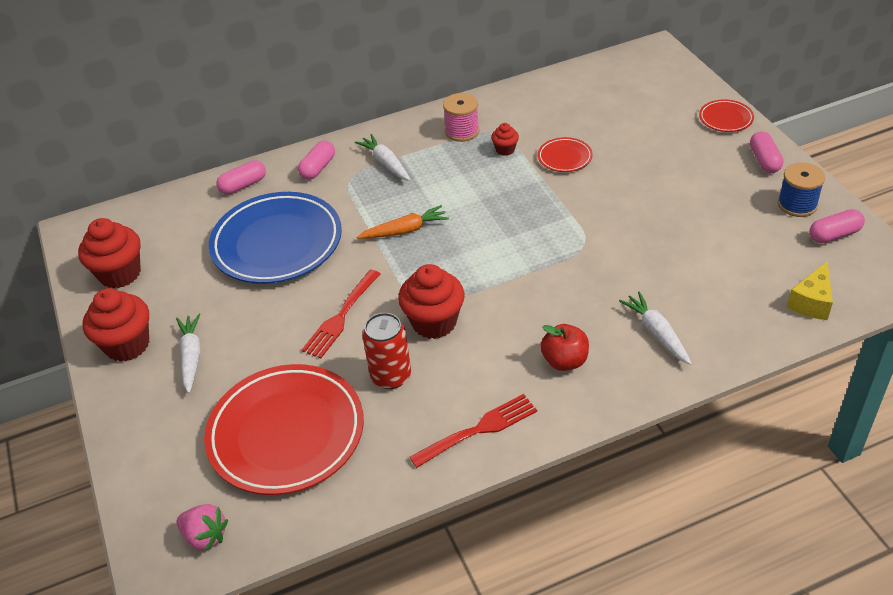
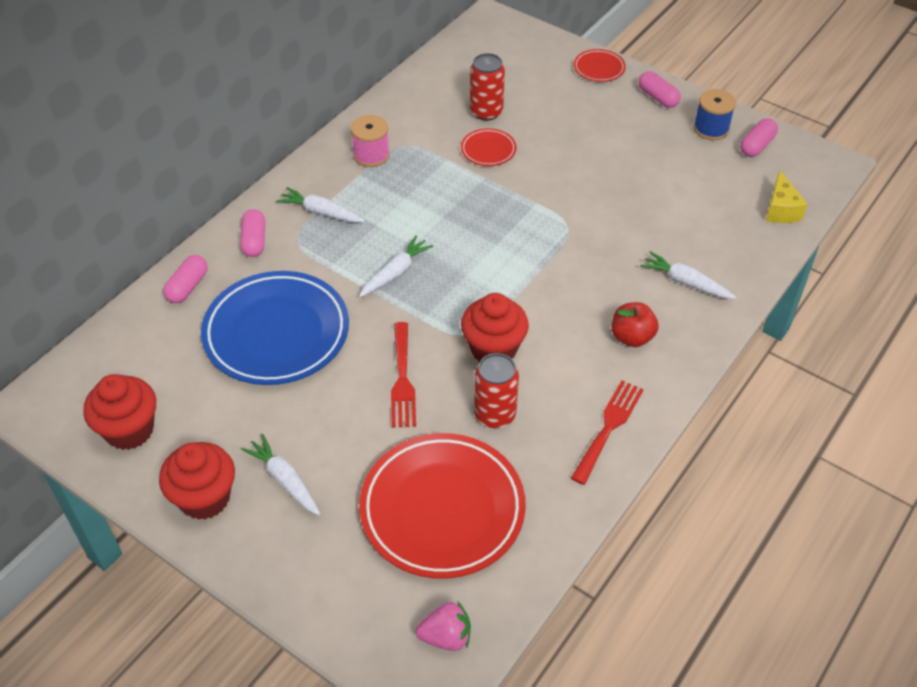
camera: 35 degrees left, 5 degrees up
orange carrot [357,205,449,239] -> white carrot [359,235,434,297]
red cupcake [491,123,519,156] -> none
none -> red can [470,53,505,121]

